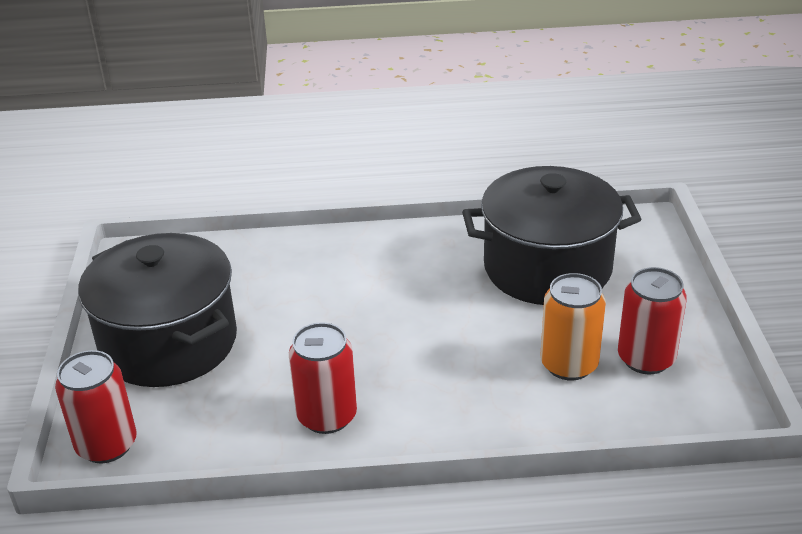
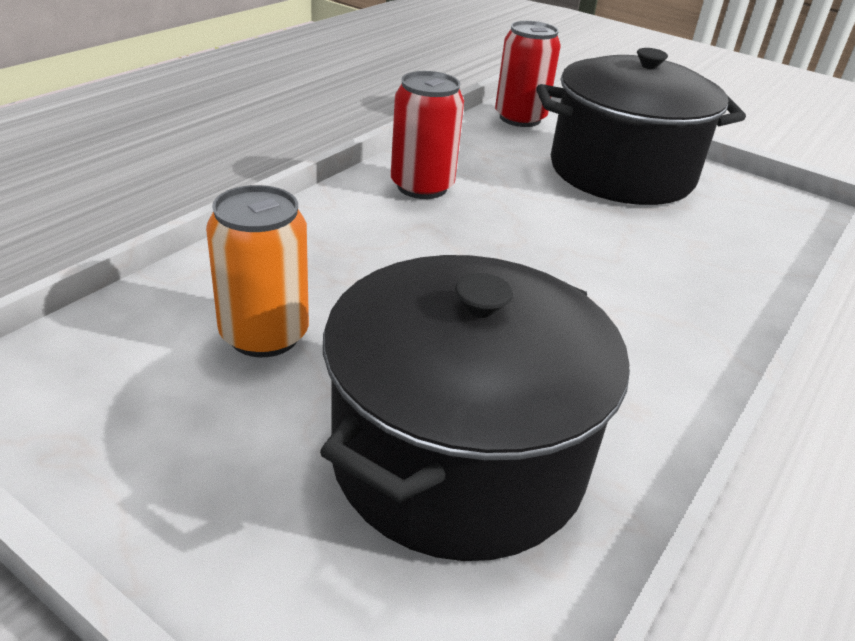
camera: 125 degrees right, 0 degrees up
red can [618,267,687,374] -> none

